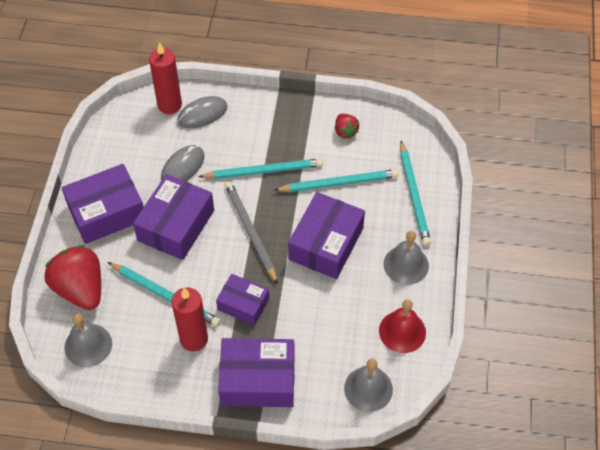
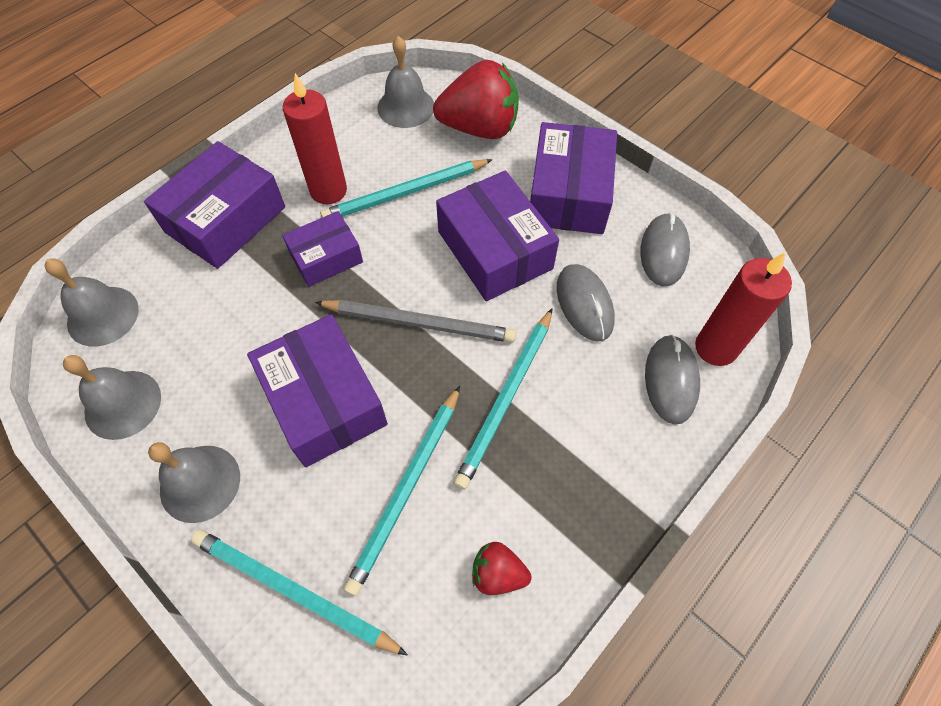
camera: 125 degrees right, 5 degrees up
red bell [379,299,426,353] -> grey bell [63,355,161,440]
none -> grey mouse [641,213,690,286]

